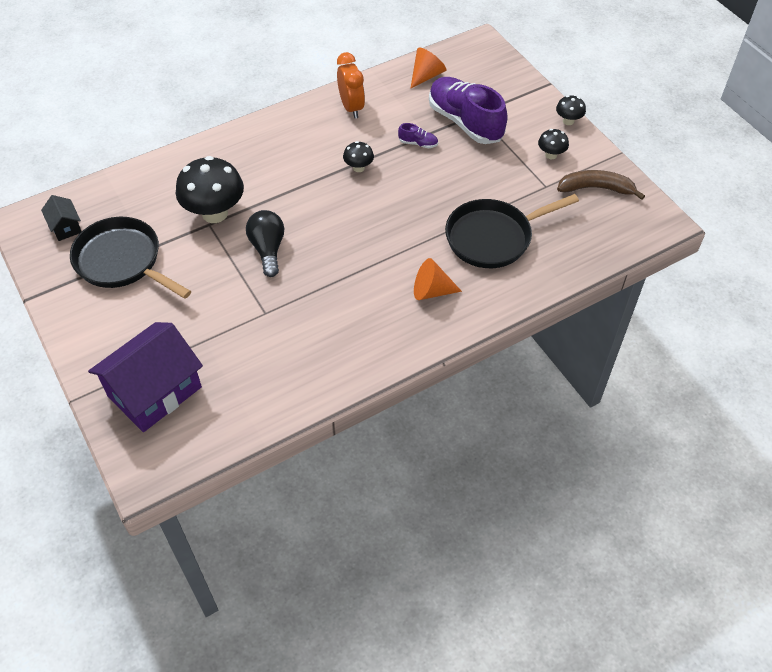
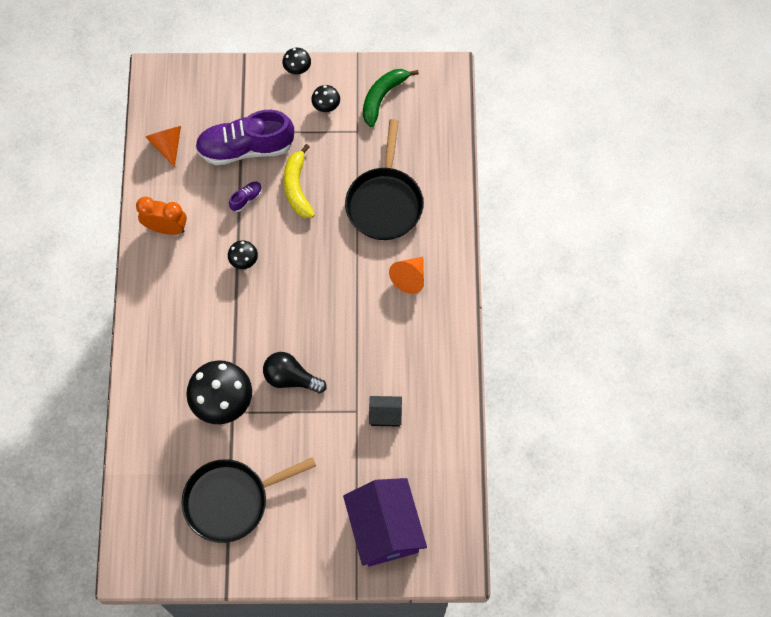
camera: 60 degrees left, 15 degrees up
black house [41,195,82,241] -> black house moved to [369,396,402,427]
brown banana [557,170,645,200] -> green banana [363,69,419,127]
none -> yellow banana [284,144,315,218]

